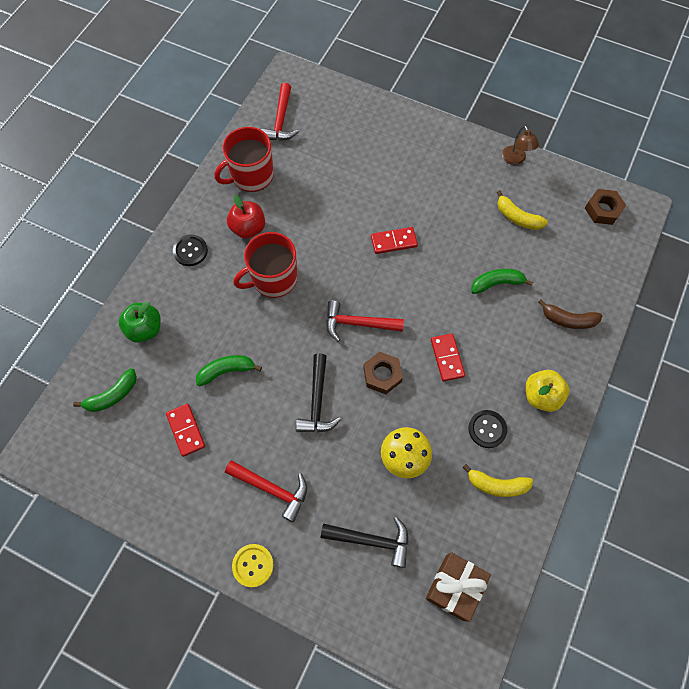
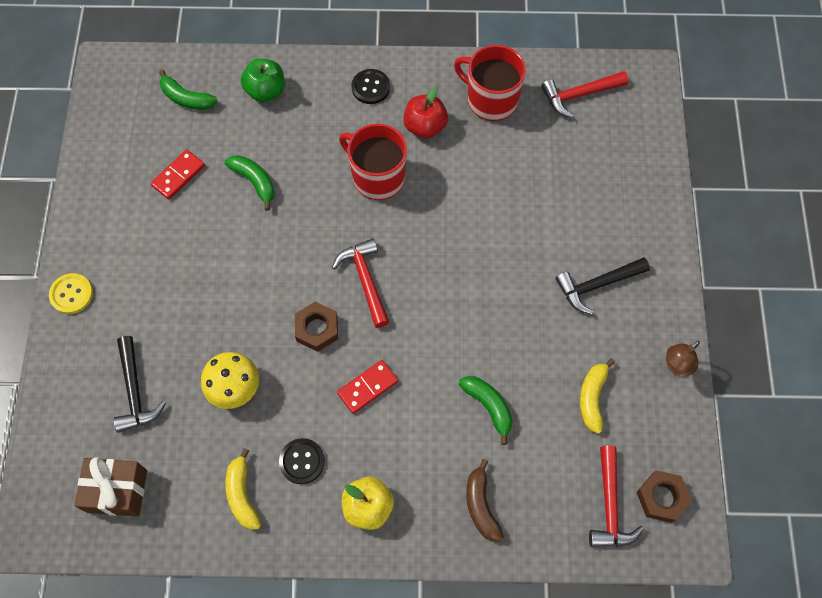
camera: 65 degrees right, 0 degrees up
red hammer [225,460,307,522] -> red hammer moved to [589,446,644,547]
black hammer [296,353,341,433] -> black hammer moved to [555,257,650,315]
red domino [371,227,418,254] -> none

